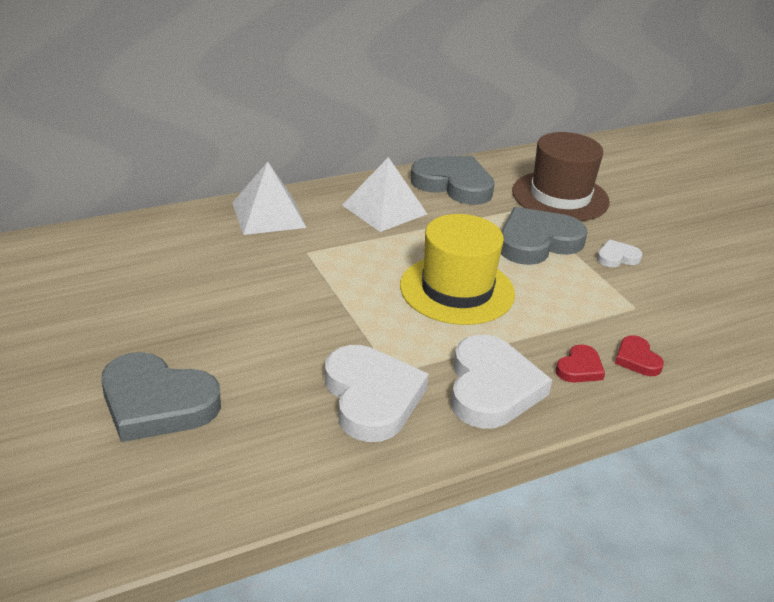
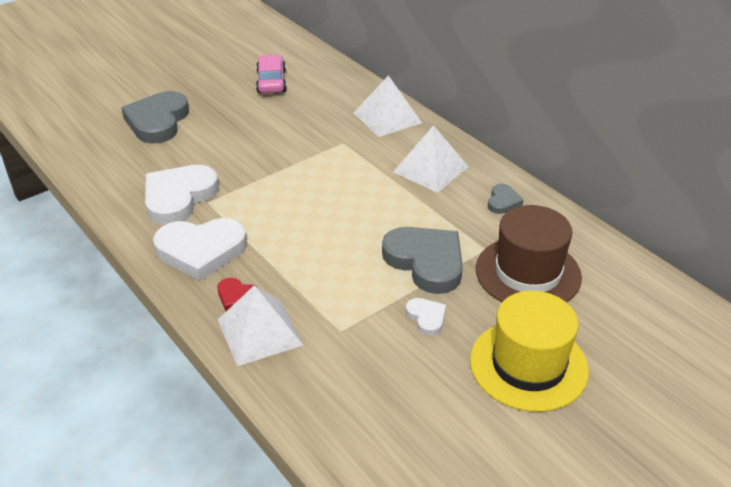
camera: 80 degrees right, 5 degrees up
white heart [325,345,429,442] -> white heart turned 150 degrees clockwise [145,165,219,225]
yellow hat [400,214,515,325] -> yellow hat moved to [470,291,589,412]
grey heart [411,155,495,205] -> grey heart [488,184,523,214], size x0.48
red heart [615,335,664,376] -> white pyramid [218,285,303,366]
none -> pink car [256,55,287,93]

